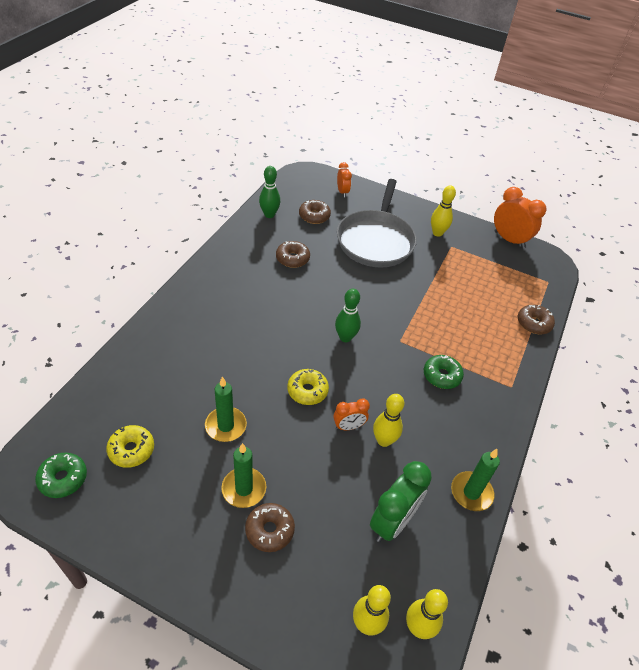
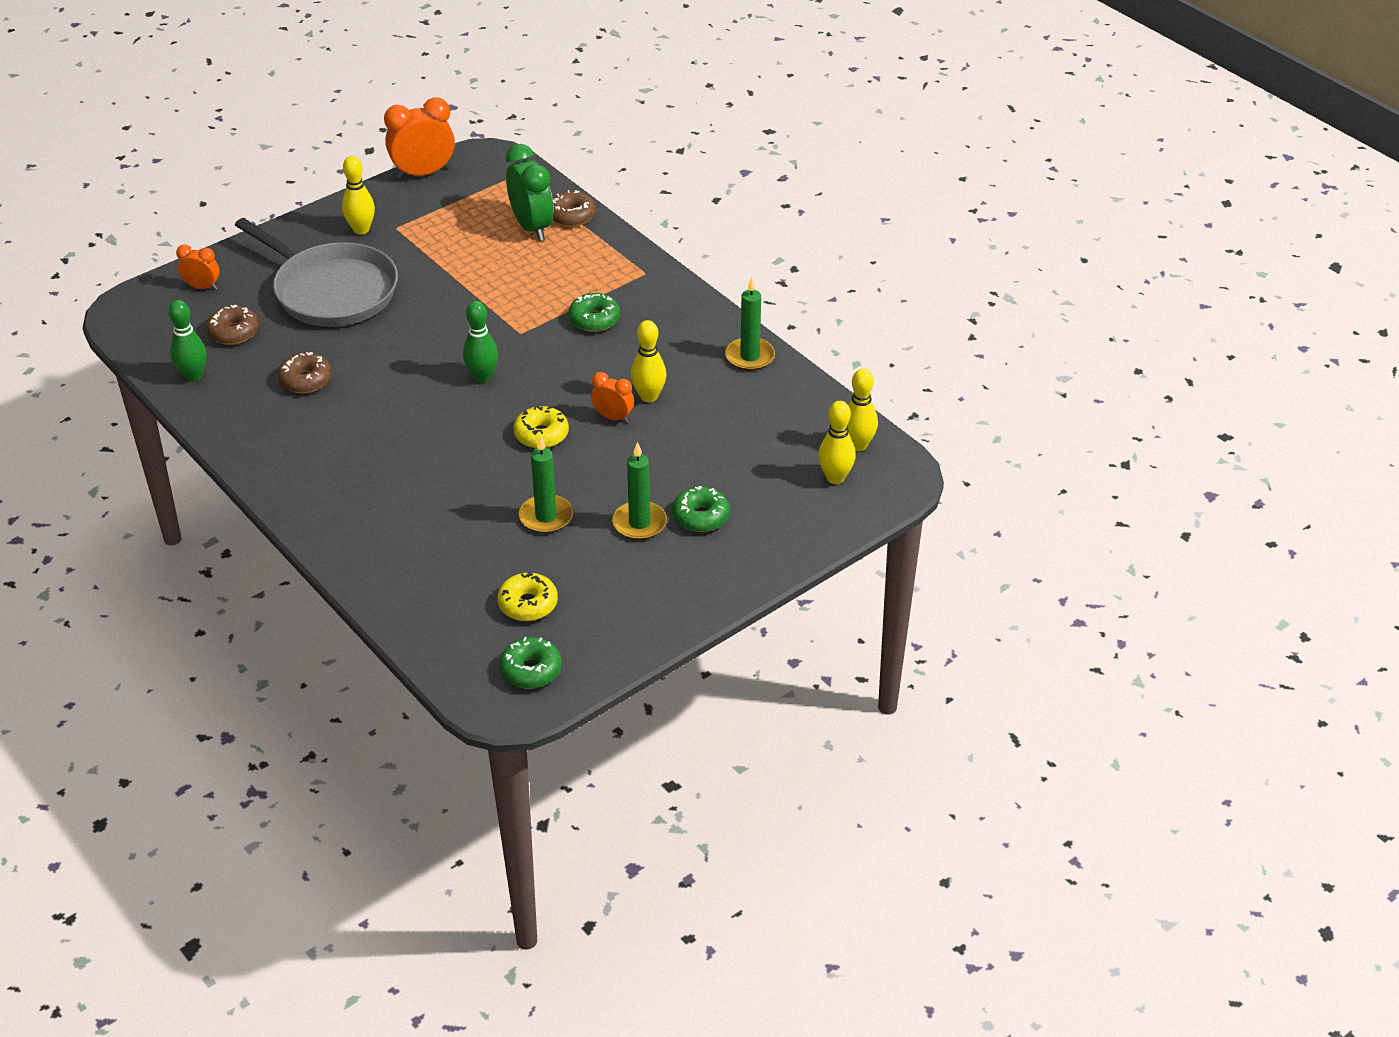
camera: 60 degrees left, 5 degrees down
brown donut [245,503,295,552] -> green donut [672,486,730,532]
orange clock [333,399,370,430] -> orange clock turned 75 degrees counterclockwise [591,372,634,423]
green clock [370,461,432,542] -> green clock moved to [506,144,554,241]

